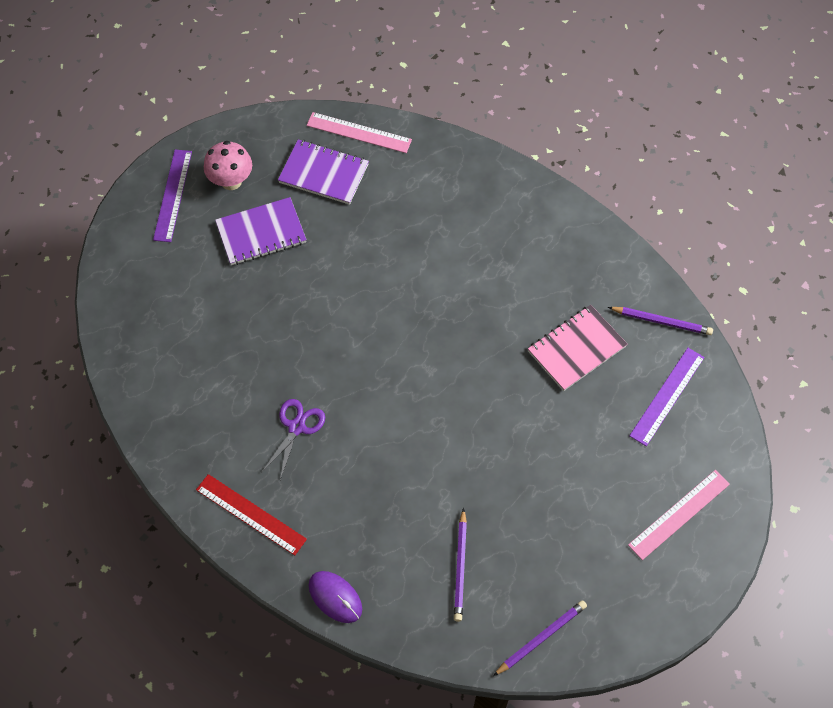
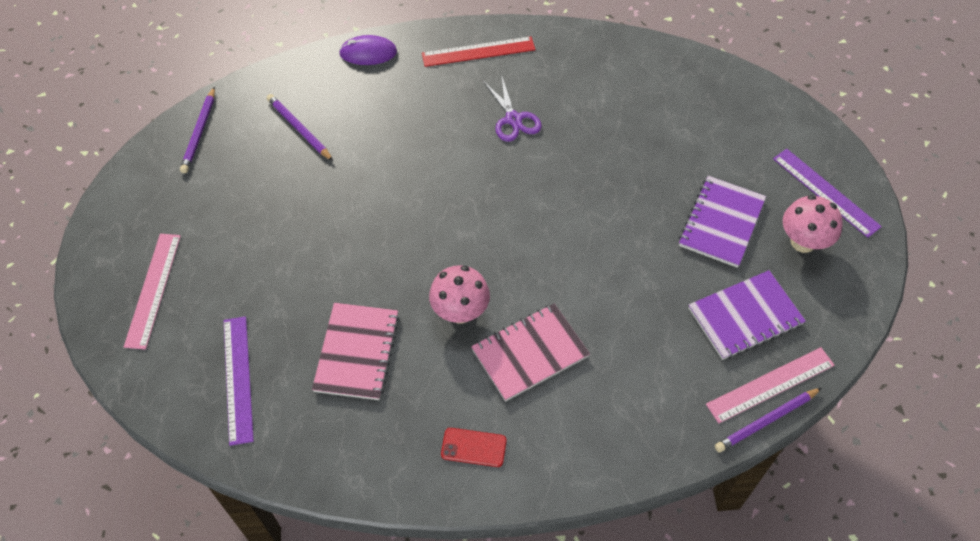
camera: 135 degrees right, 5 degrees down
purple pencil [608,307,713,335] -> purple pencil moved to [715,388,821,453]
none -> pink mushroom [429,265,490,324]
none -> red phone [441,428,507,467]
none -> pink notebook [471,304,590,402]

